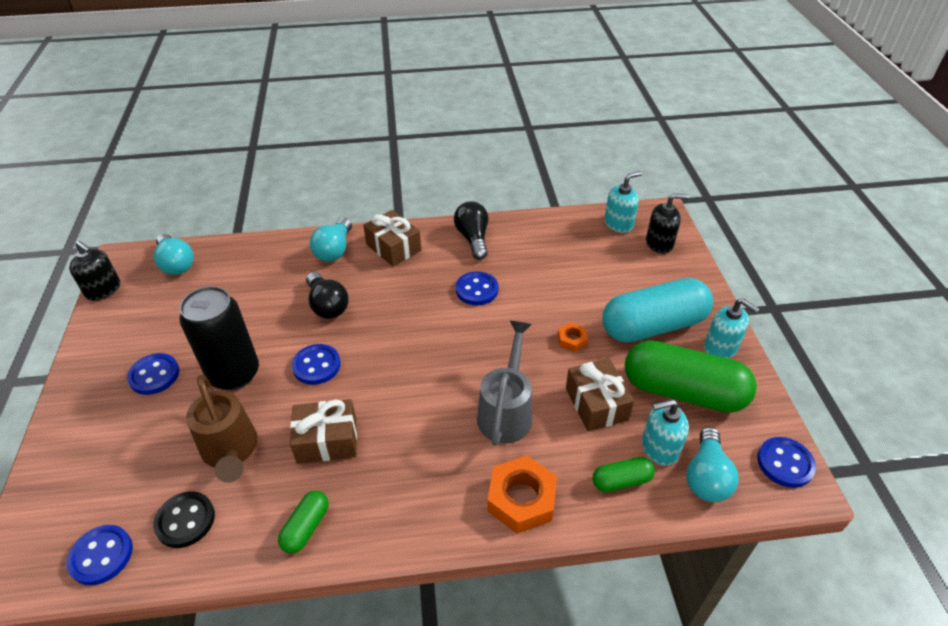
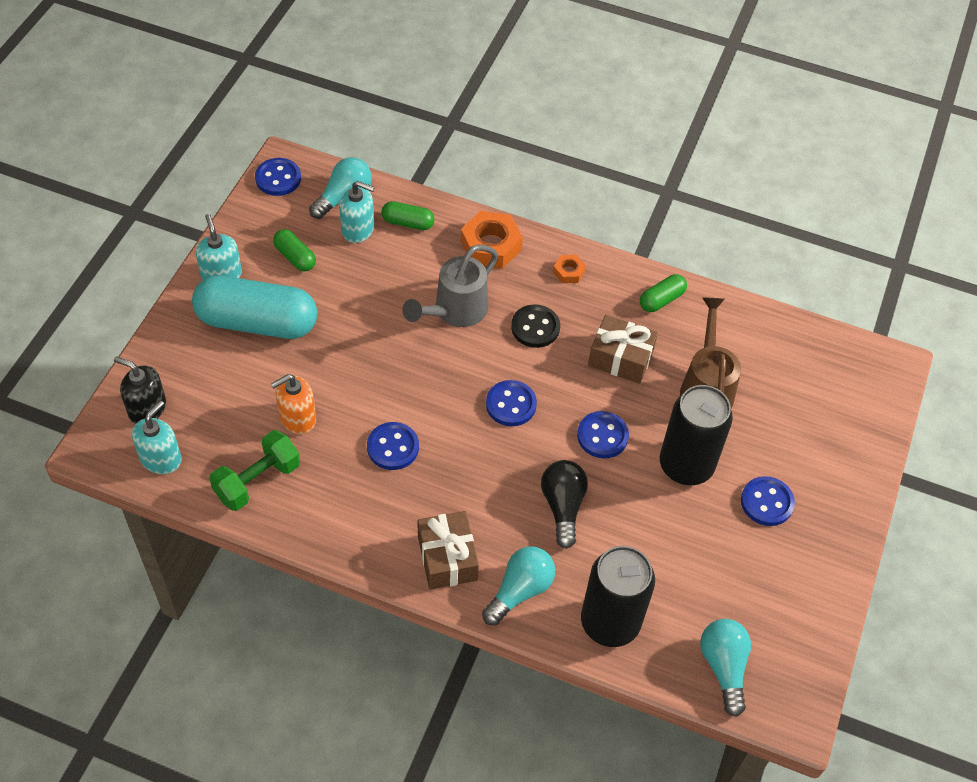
camera: 155 degrees left, 10 degrees up
blue button [66,525,133,585] -> blue button moved to [486,380,537,426]
black soap dispenser [69,241,120,301] -> none
black button [153,491,215,548] -> black button moved to [511,304,560,348]
black light bulb [454,201,488,260] -> none
orange nut [558,322,588,352] -> orange nut moved to [553,255,586,283]
brown gift [566,358,634,431] -> none
turquoise soap dispenser [604,171,642,233] -> turquoise soap dispenser turned 120 degrees clockwise [132,401,182,474]
green capsule [625,340,757,413] -> green capsule [273,229,316,272], size x0.46
none -> green dumbbell [209,430,300,511]
none -> orange soap dispenser [271,374,316,434]
none -> black can [581,546,655,647]

